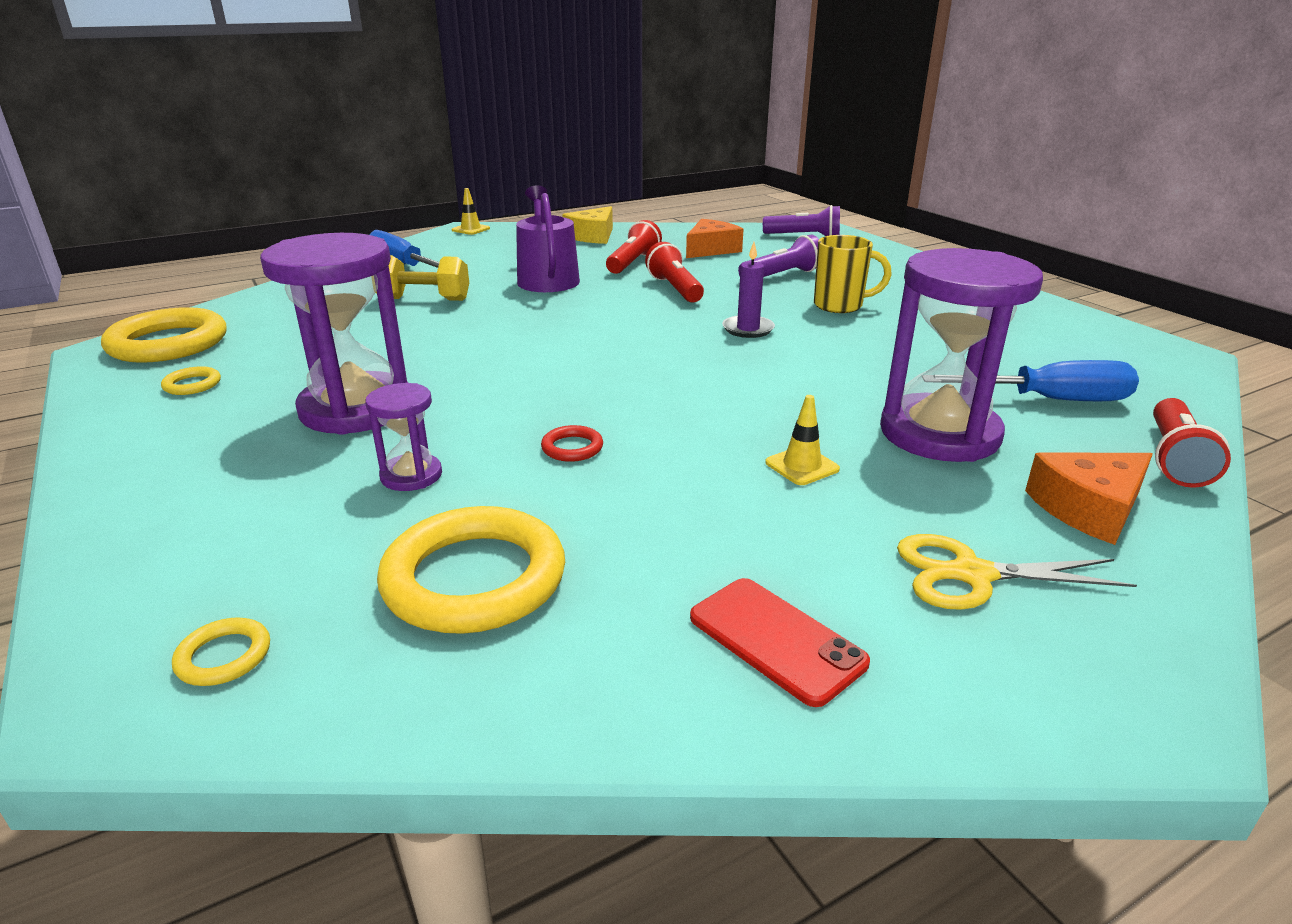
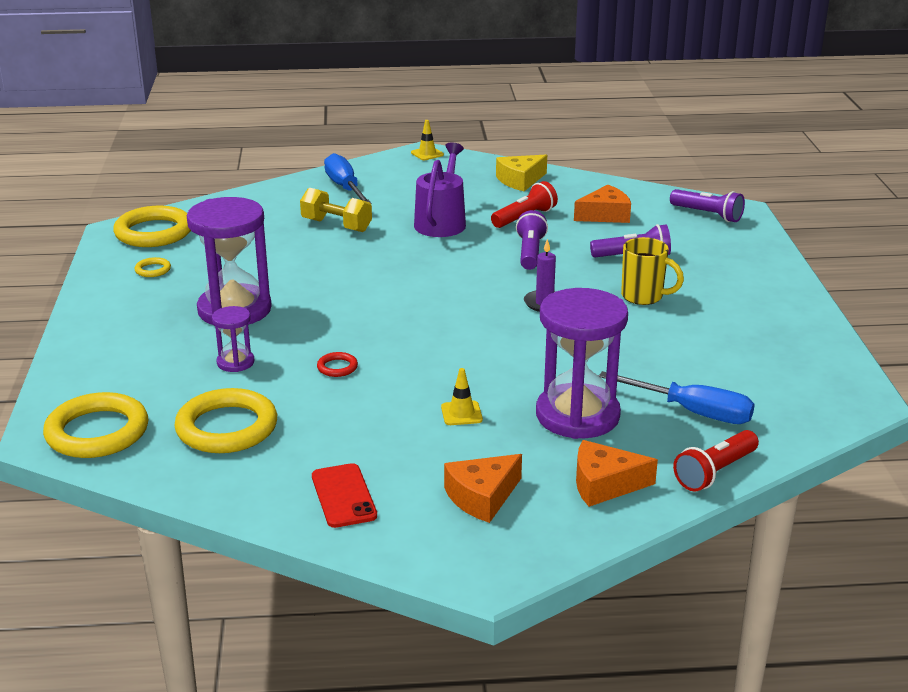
camera: 25 degrees right, 0 degrees up
yellow ring [172,617,270,686] -> yellow ring [43,392,148,458], size x2.30
red flashlight [645,242,704,302] -> purple flashlight [516,210,548,270]
yellow scissors [897,534,1137,610] -> orange cheese [444,454,522,523]

